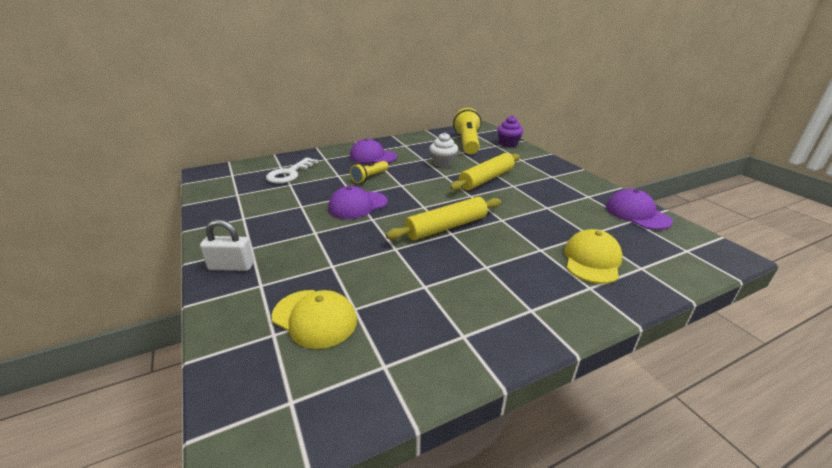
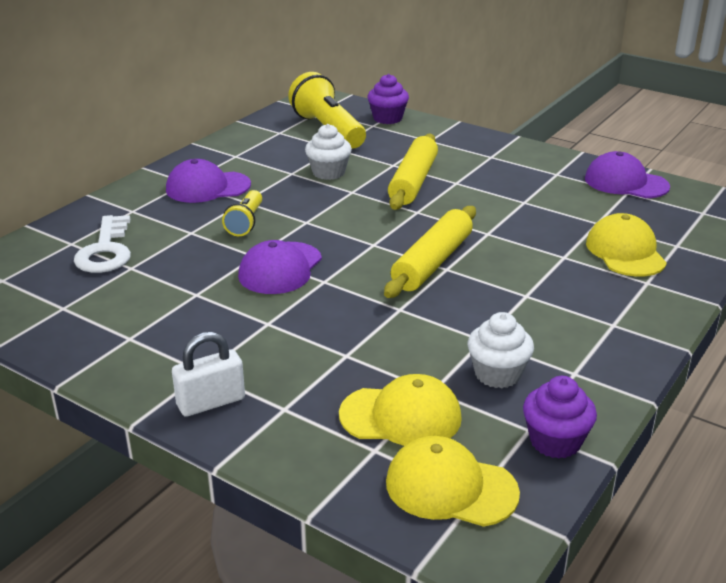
camera: 30 degrees left, 0 degrees up
none -> yellow cap [386,436,520,527]
none -> white cupcake [468,312,534,388]
none -> purple cupcake [523,376,597,459]

